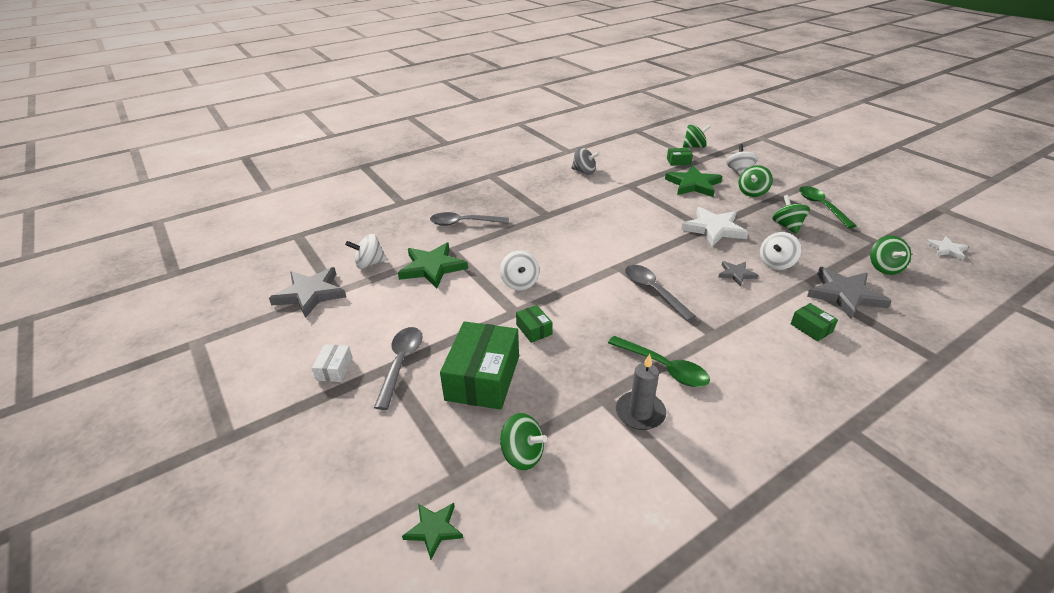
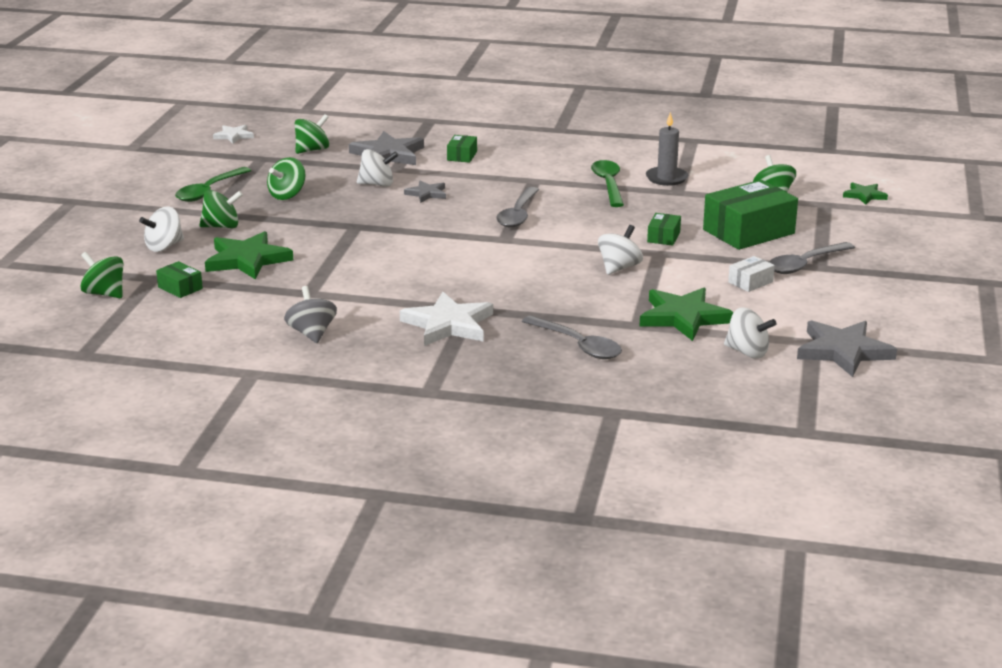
camera: 135 degrees left, 10 degrees down
white box [312,345,353,382] -> white box moved to [728,256,775,292]
white star [681,207,749,247] -> white star moved to [400,292,493,346]

